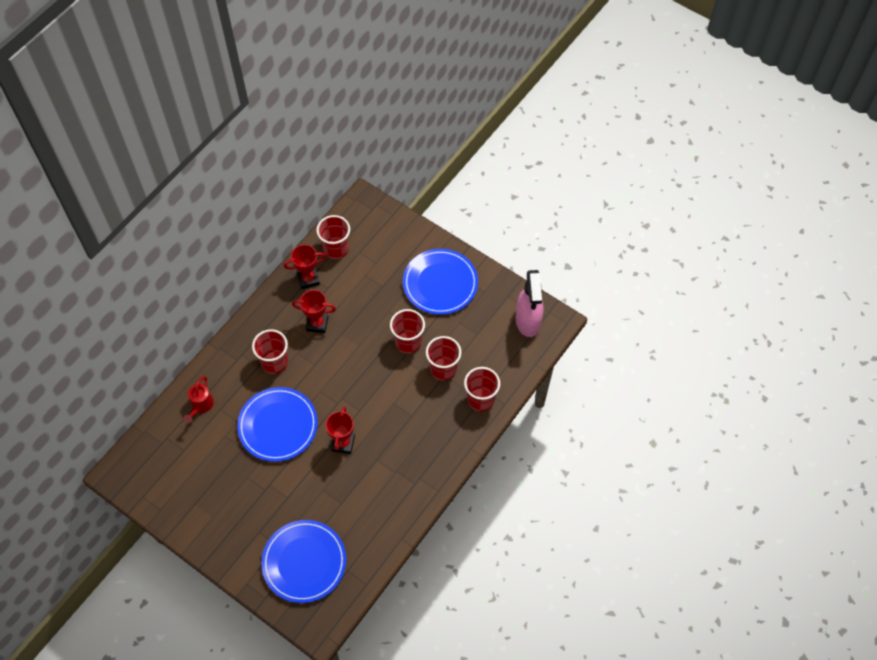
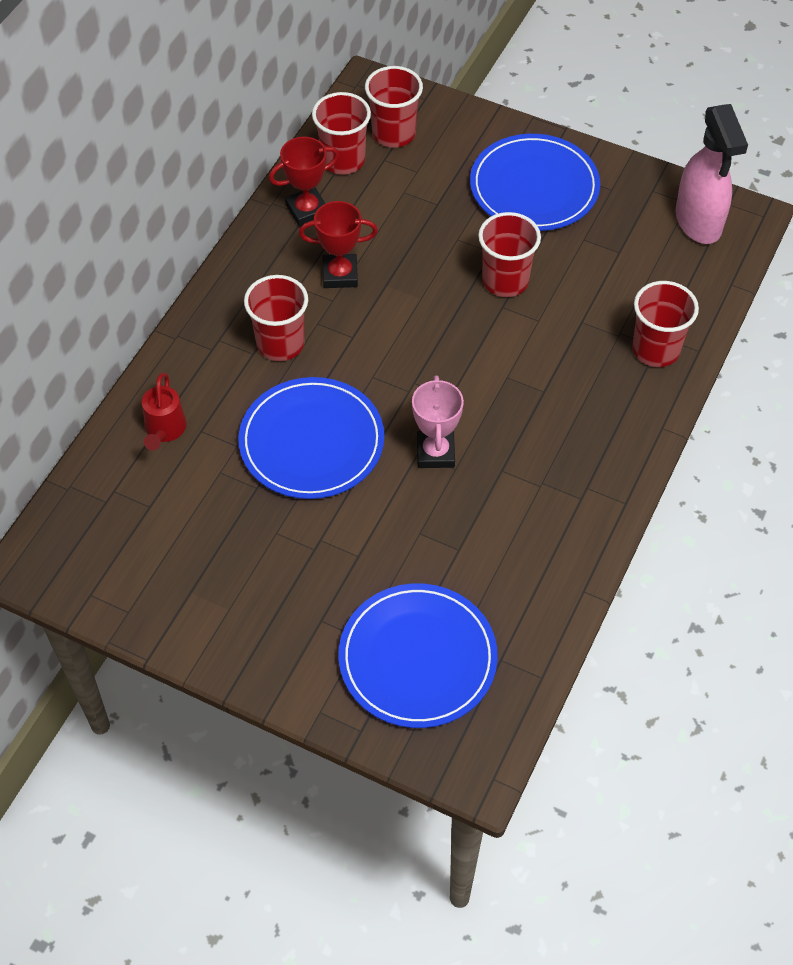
camera: 10 degrees left, 5 degrees down
red trophy [325,407,355,454] -> pink trophy [412,375,464,468]
red cup [426,336,461,381] -> red cup moved to [365,66,423,148]

